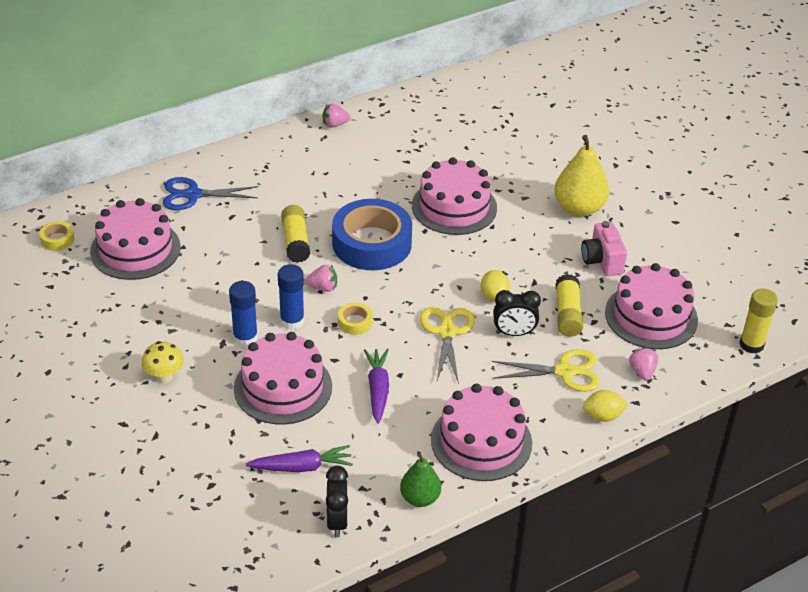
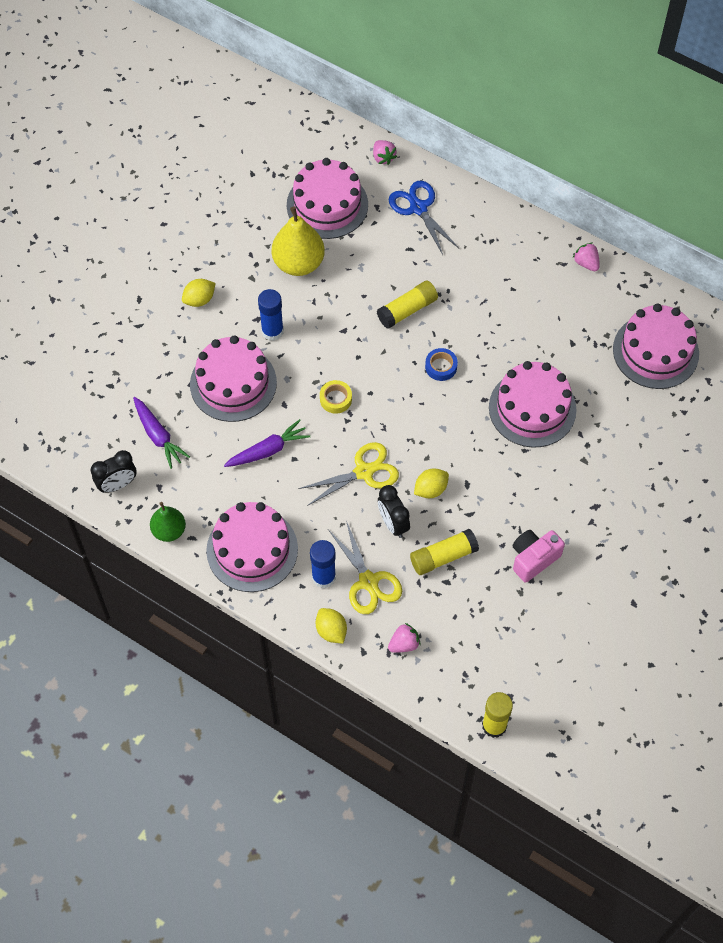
camera: 65 degrees right, 20 degrees up
yellow tape [40,221,74,251] -> none
yellow mushroom [142,341,184,384] -> yellow lemon [182,279,216,307]
blue glue stick [278,264,305,330] -> blue glue stick moved to [310,540,336,588]
pink strawberry [306,265,337,292] -> pink strawberry moved to [373,140,397,165]
blue tape [332,199,412,270] -> blue tape [425,348,458,381], size x0.41
yellow pear [554,135,609,217] -> yellow pear moved to [272,207,325,276]
pink cake [605,263,698,349] -> pink cake moved to [613,304,699,389]

